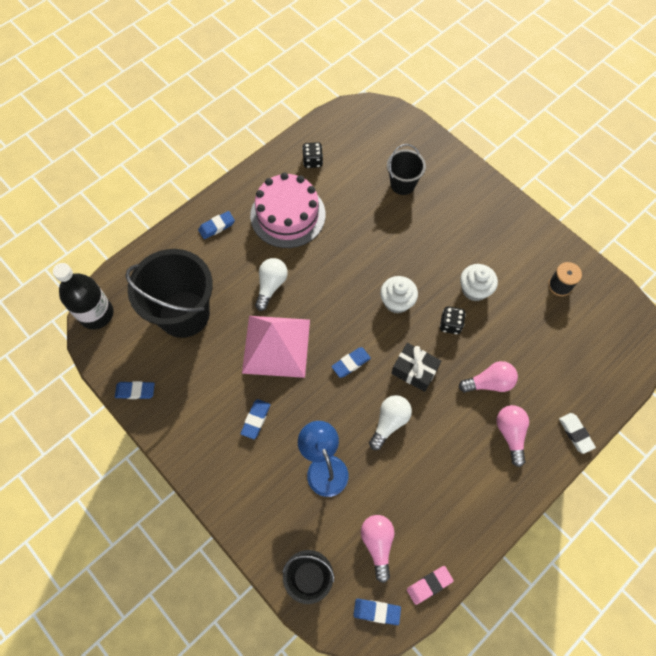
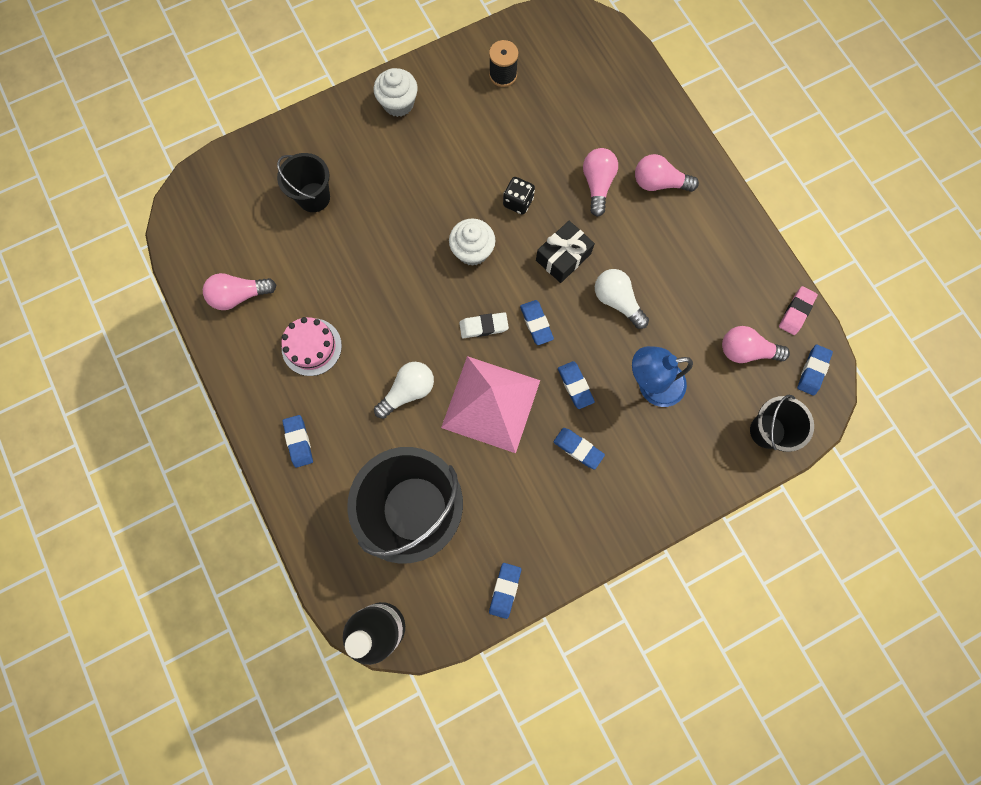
camera: 75 degrees left, 10 degrees up
pink cake [250,173,325,248] -> pink cake [281,317,342,376], size x0.59
white light bulb [255,258,288,311] -> white light bulb turned 105 degrees clockwise [374,362,434,419]
black dice [302,142,323,168] -> pink light bulb [203,273,276,310]
pink eraser [407,566,454,605] -> pink eraser turned 45 degrees clockwise [779,286,818,335]
white cupcake [460,264,498,301] -> white cupcake moved to [374,68,418,117]
white eraser [559,413,596,454] -> white eraser moved to [459,312,509,338]
none -> blue eraser [558,361,595,409]

